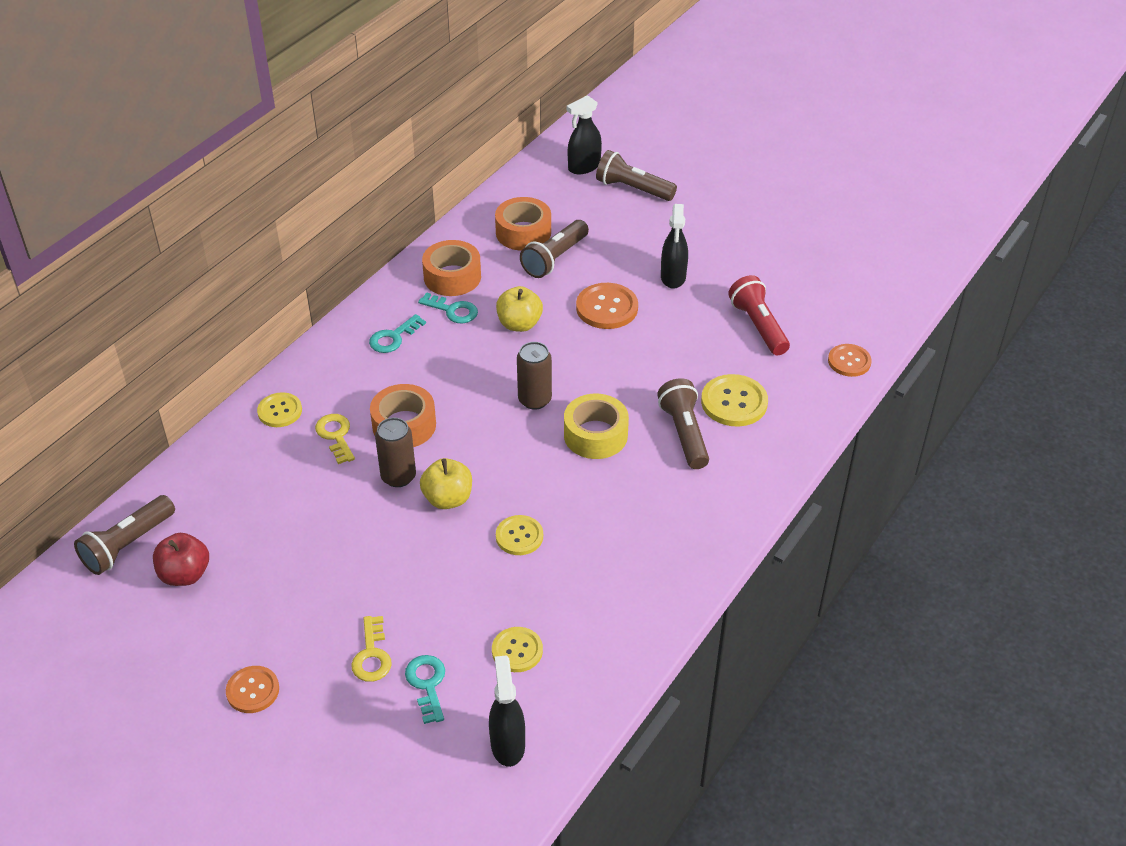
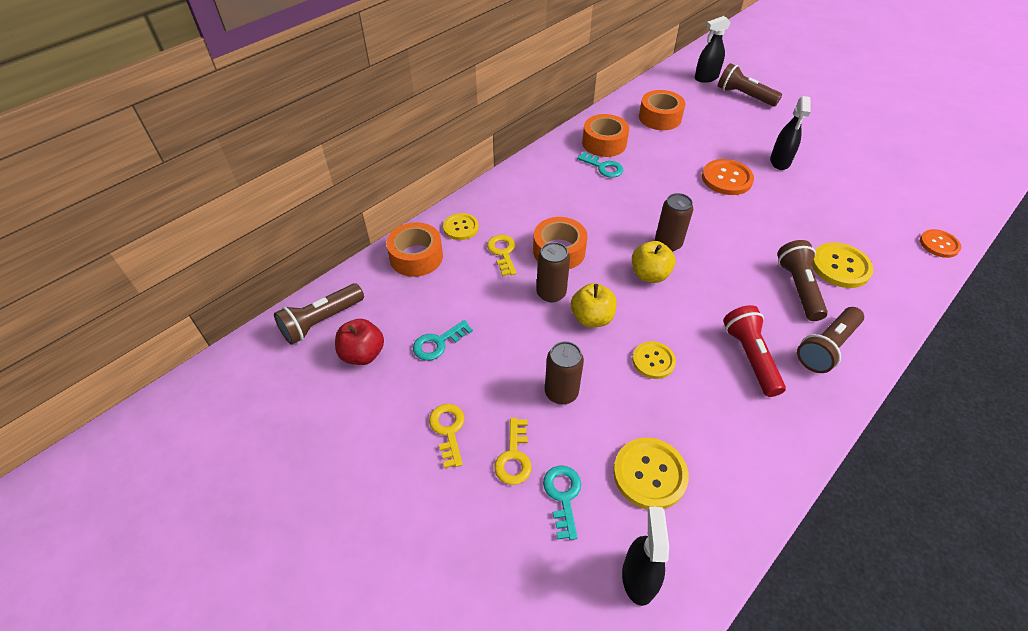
camera: 10 degrees right, 5 degrees up
orange button [226,666,279,713] -> none
turquoise key [369,314,426,353] -> turquoise key moved to [413,320,473,360]
yellow button [492,627,543,672] -> yellow button [613,438,689,509], size x1.51
yellow apple [496,286,543,332] -> yellow apple moved to [632,241,676,283]
brown flashlight [520,220,589,278] -> brown flashlight moved to [797,307,864,373]
yellow tape [564,394,629,459] -> none
red flashlight [728,275,790,355] -> red flashlight moved to [723,305,786,397]
none -> orange tape [386,222,443,277]
none -> yellow key [429,404,465,468]
none -> brown can [545,341,584,404]

